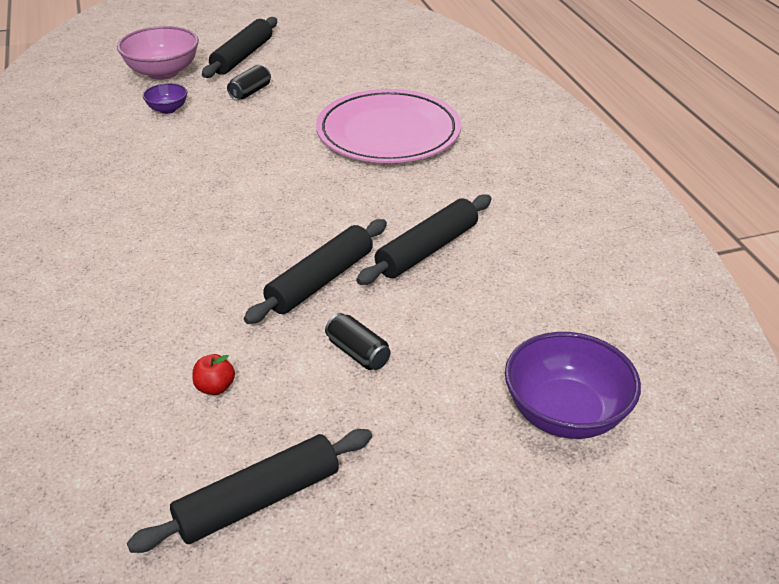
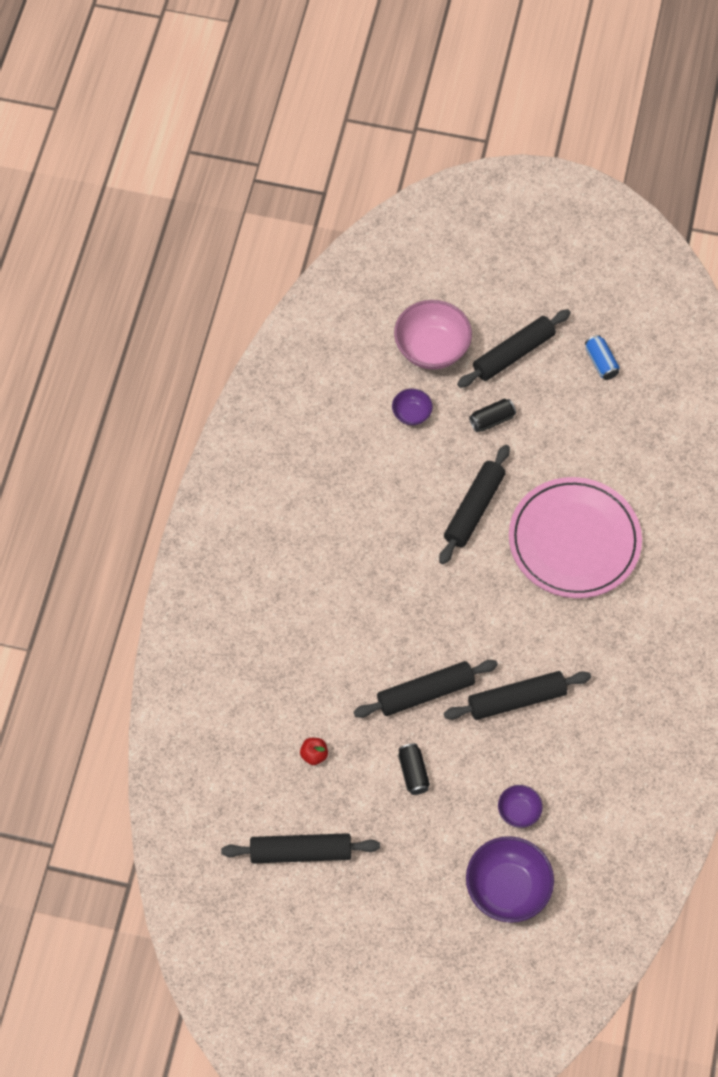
camera: 30 degrees right, 25 degrees up
none -> black rolling pin [439,445,510,564]
none -> purple bowl [498,785,543,828]
none -> blue can [585,335,619,380]

